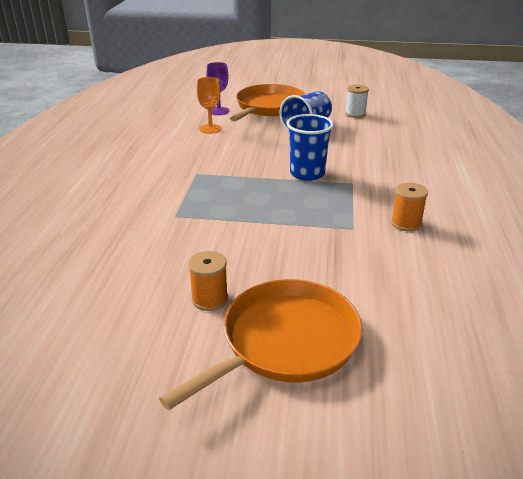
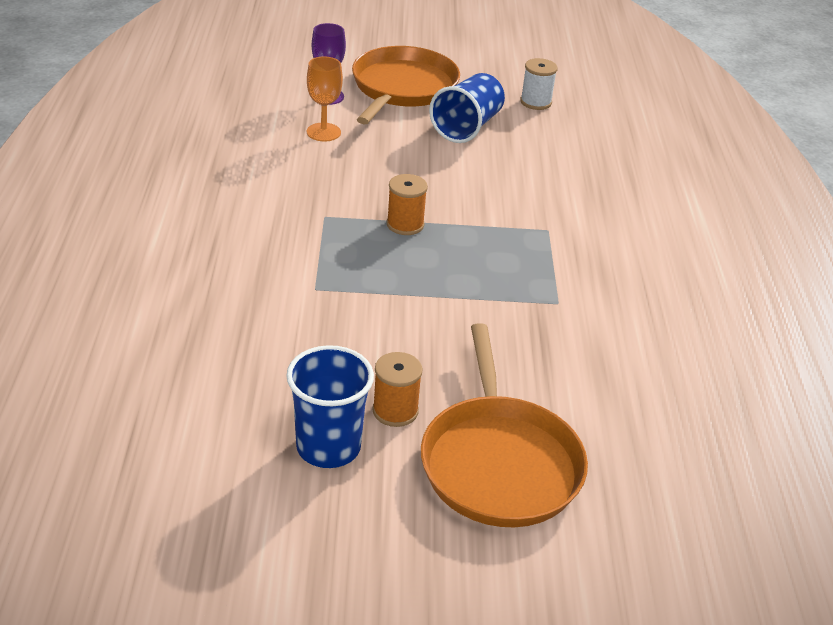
camera: 10 degrees left, 5 degrees up
orange pan [159,279,362,410] -> orange pan turned 135 degrees clockwise [421,323,588,527]
blue cup [286,114,334,181] -> blue cup moved to [286,345,374,468]
orange spool [391,183,428,231] -> orange spool moved to [387,174,428,235]

